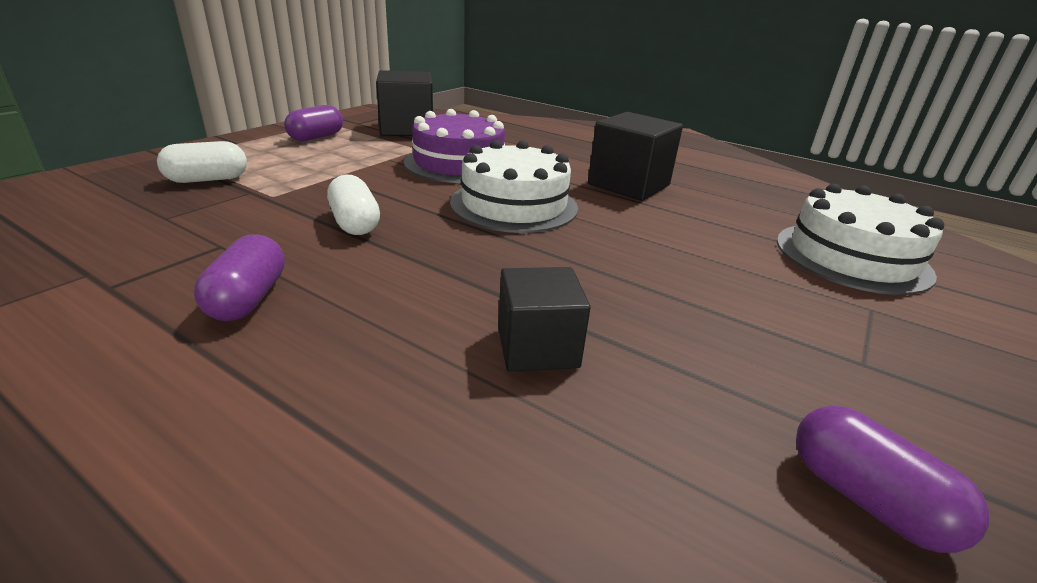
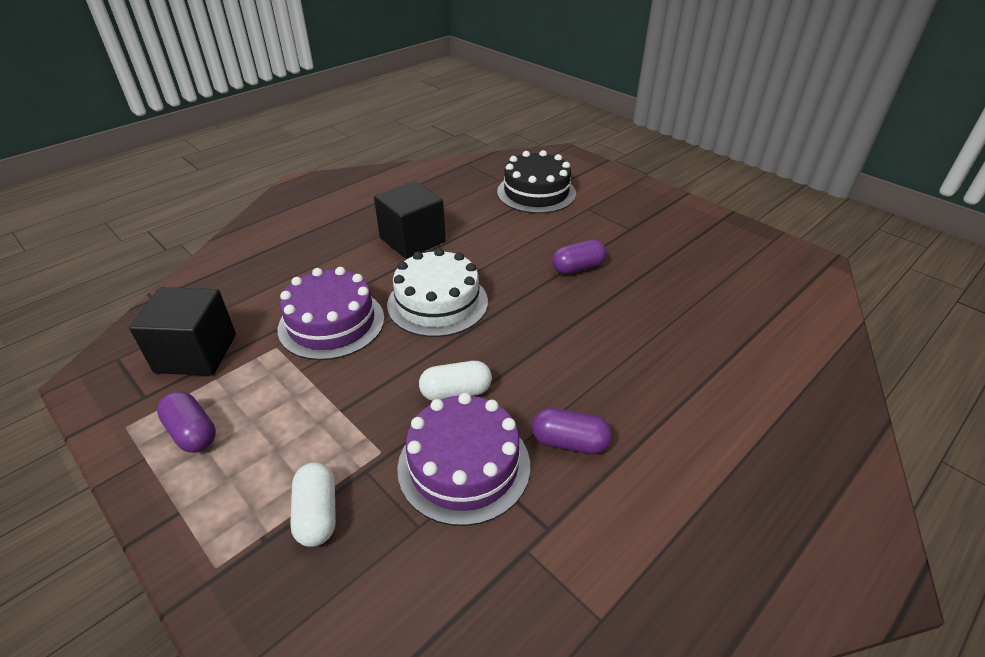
camera: 75 degrees left, 10 degrees up
black cube [498,267,591,372] -> none
white cake [777,184,944,295] -> black cake [497,150,576,214]
purple capsule [796,406,989,553] -> purple capsule moved to [552,240,607,274]
none -> purple cake [397,393,530,526]

